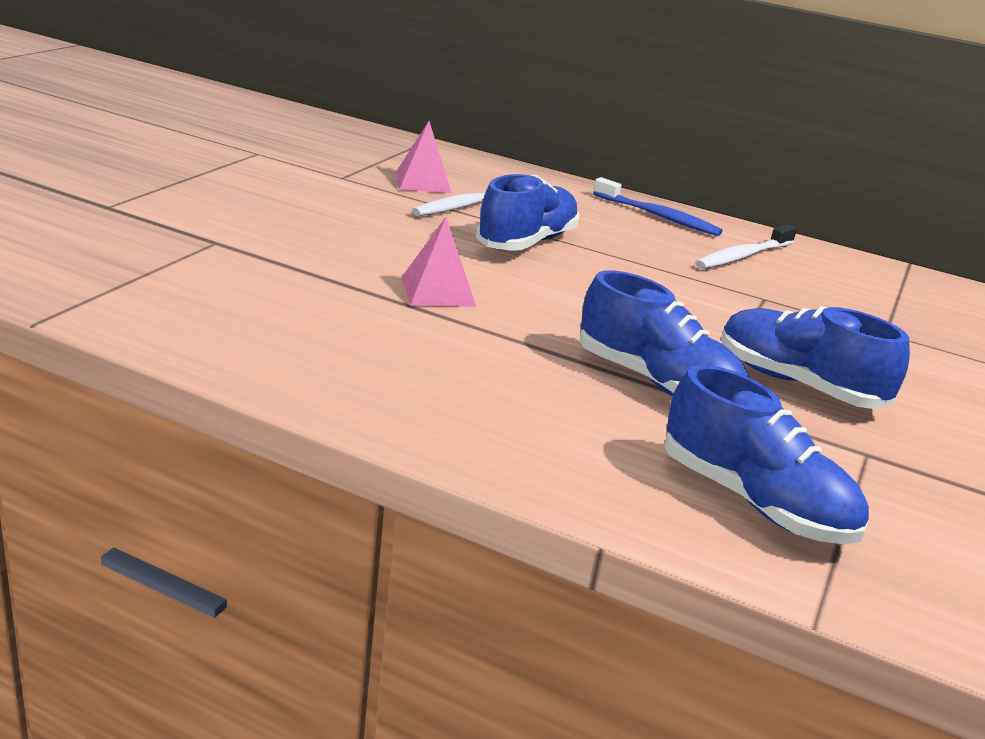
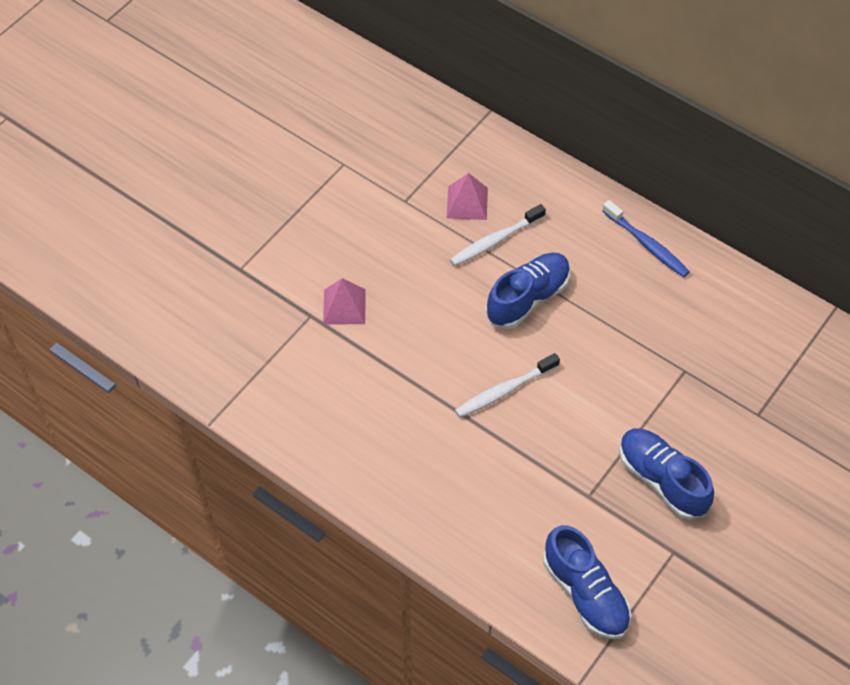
camera: 15 degrees right, 30 degrees up
pink pyramid [401,217,476,307] -> pink pyramid moved to [323,278,366,325]
blue shoe [579,270,749,396] -> none
white toothbrush [695,224,797,269] -> white toothbrush moved to [455,353,560,418]

